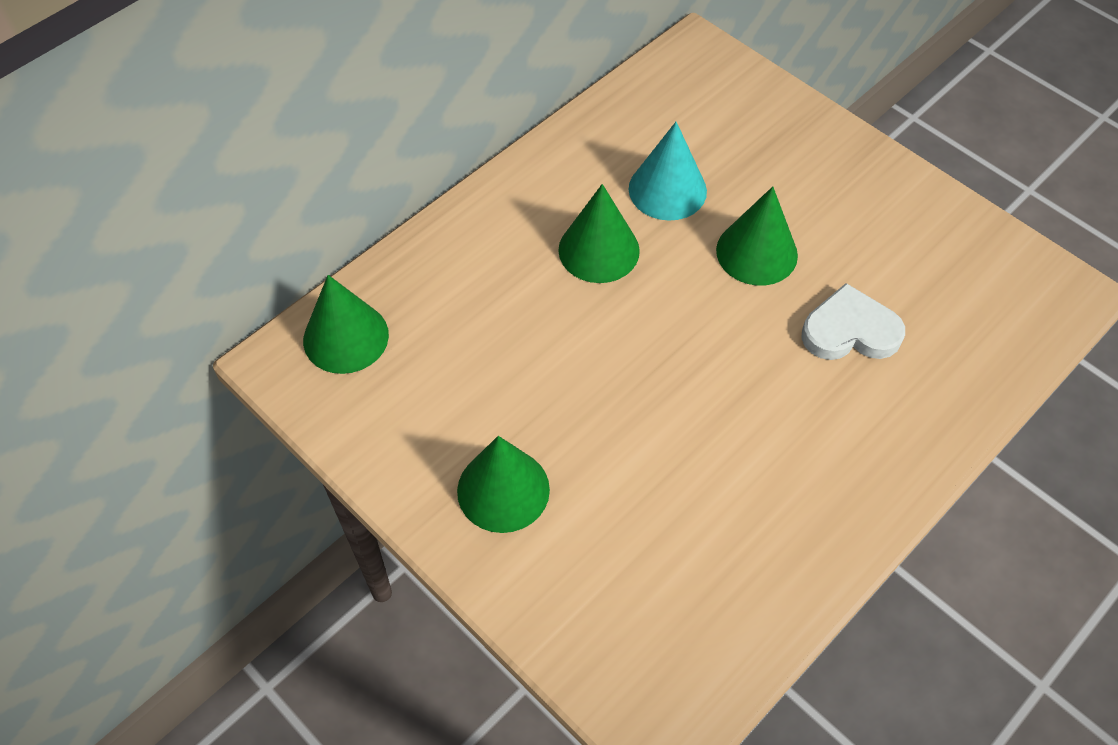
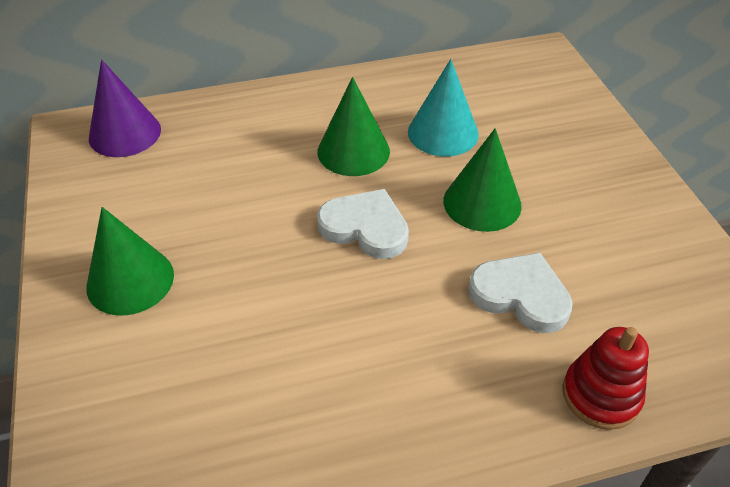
camera: 30 degrees right, 10 degrees down
green cone [303,275,389,374] -> purple cone [89,59,161,157]
none -> white heart [317,189,409,259]
none -> red stacking toy [562,327,649,430]

